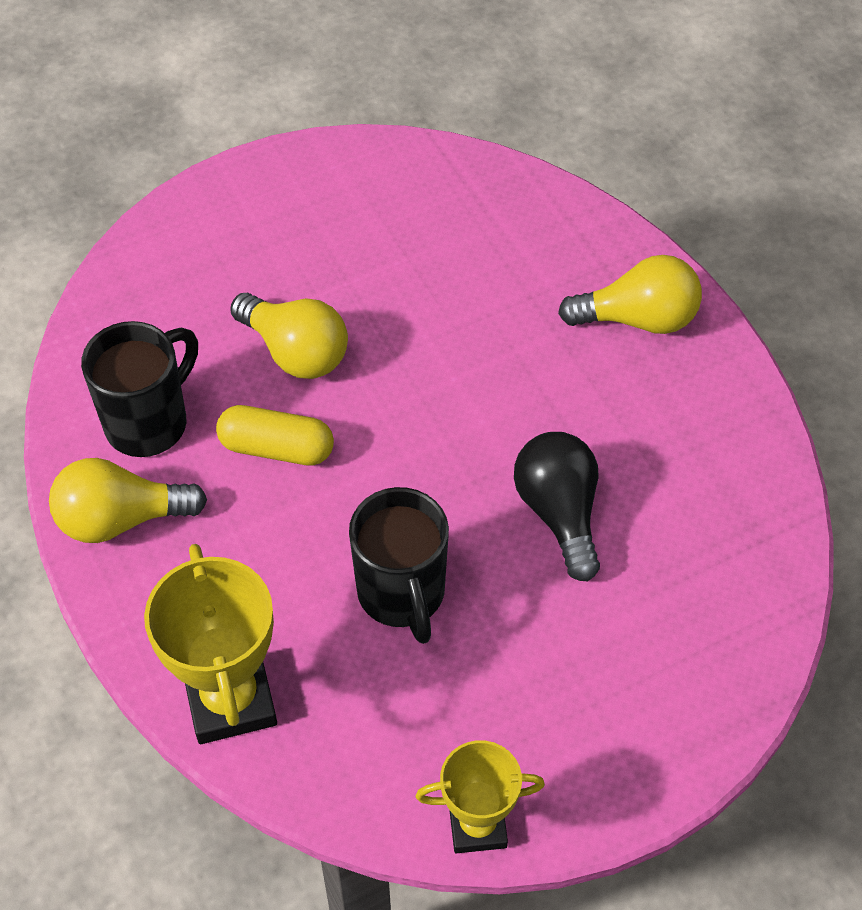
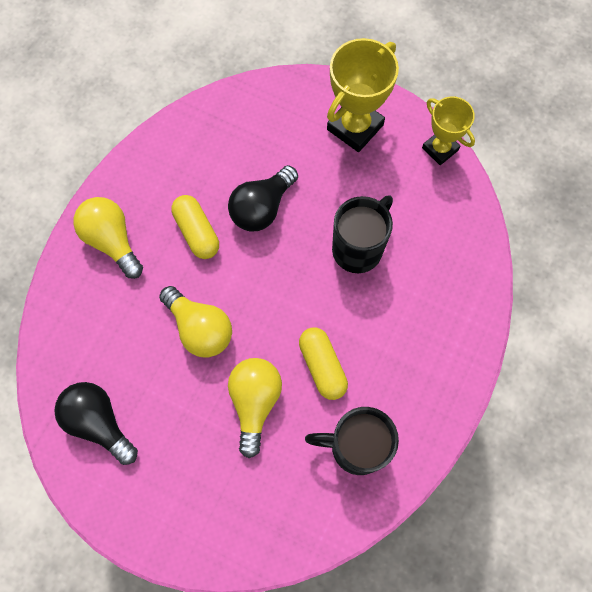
camera: 125 degrees left, 15 degrees up
yellow light bulb [49,458,207,543] -> yellow light bulb moved to [159,286,232,358]
yellow trophy [144,544,277,744] -> yellow trophy moved to [327,38,399,152]
none -> black light bulb [54,382,138,465]
none -> yellow capsule [171,195,219,259]

